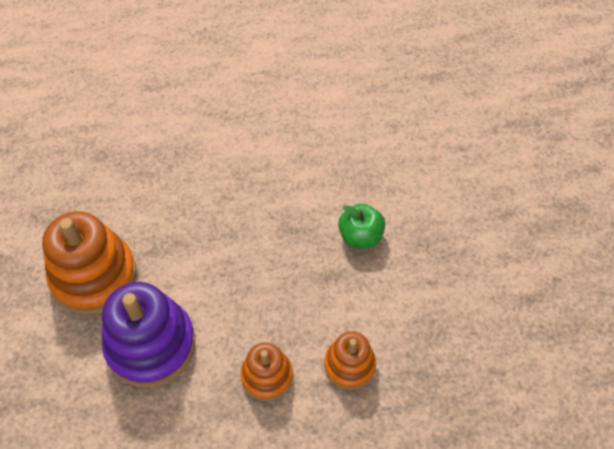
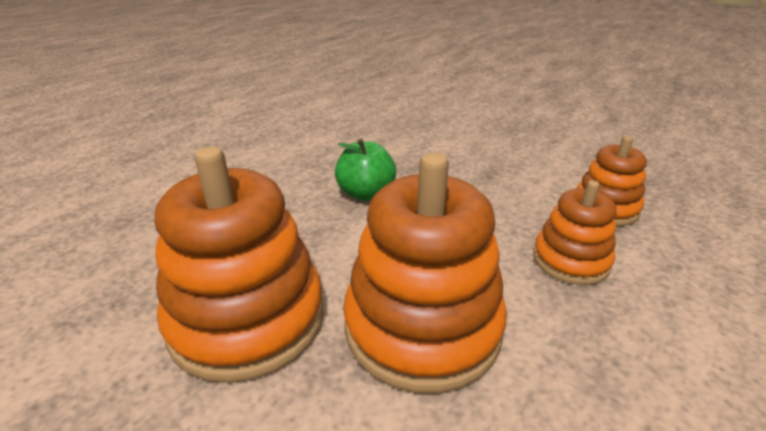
camera: 45 degrees left, 25 degrees down
purple stacking toy [102,282,196,387] -> orange stacking toy [343,153,507,393]
green apple [338,204,385,249] -> green apple moved to [335,139,396,201]

